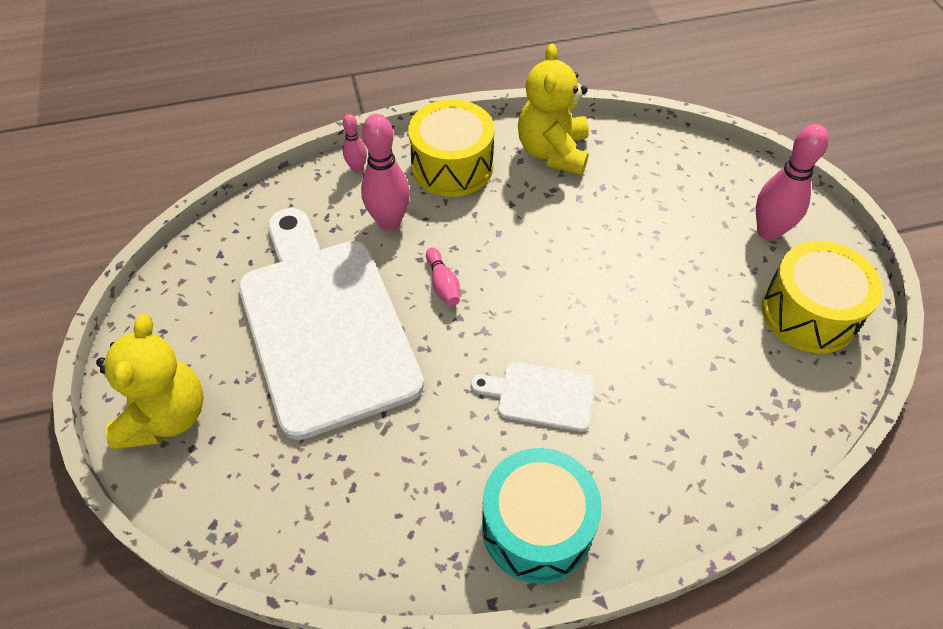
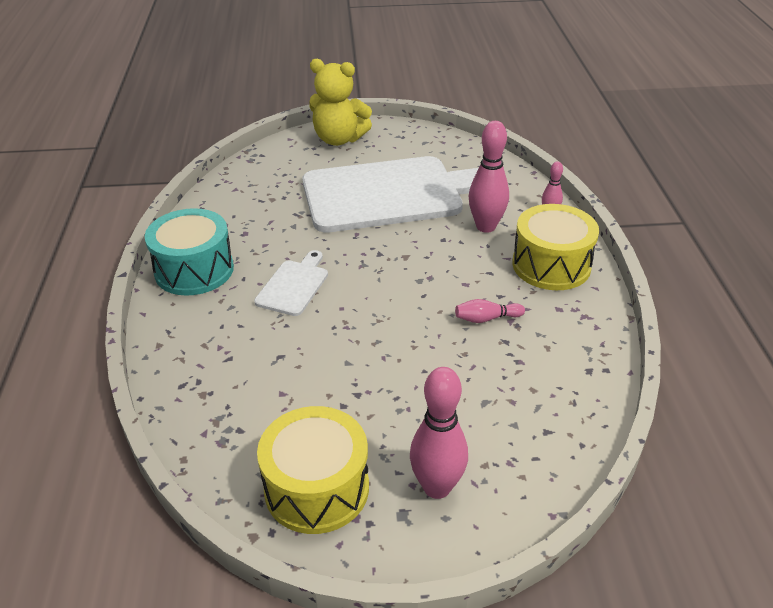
camera: 100 degrees right, 15 degrees down
pink bowling pin [426,247,460,306] -> pink bowling pin moved to [455,299,525,323]
yellow teddy bear [518,43,589,175] -> none

